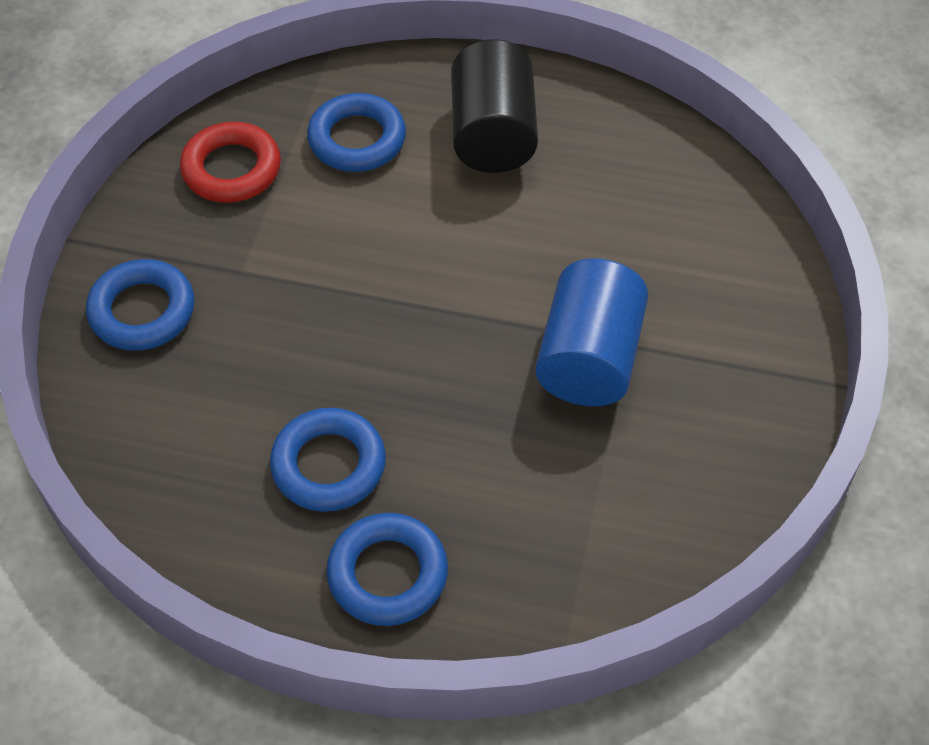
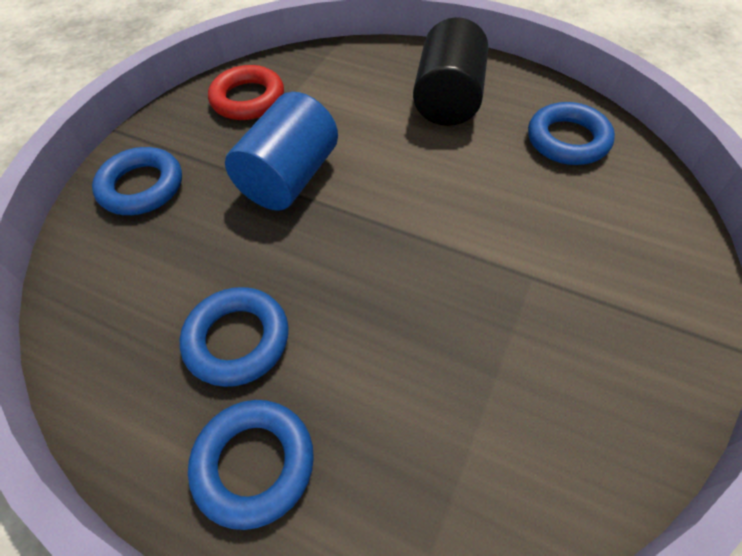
camera: 15 degrees right, 0 degrees up
blue ring [307,93,406,172] -> blue ring moved to [528,102,615,165]
blue cylinder [535,258,648,406] -> blue cylinder moved to [225,92,338,210]

